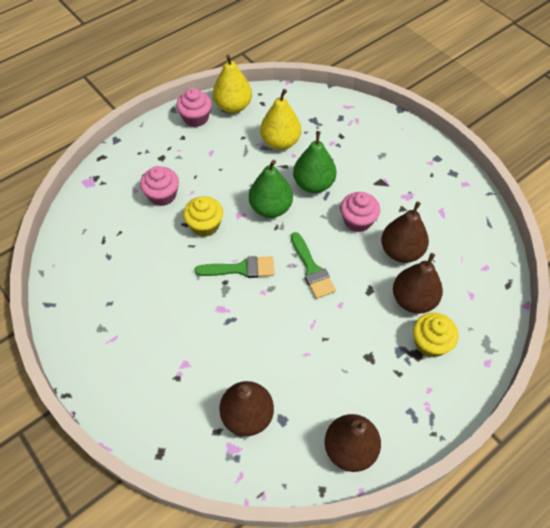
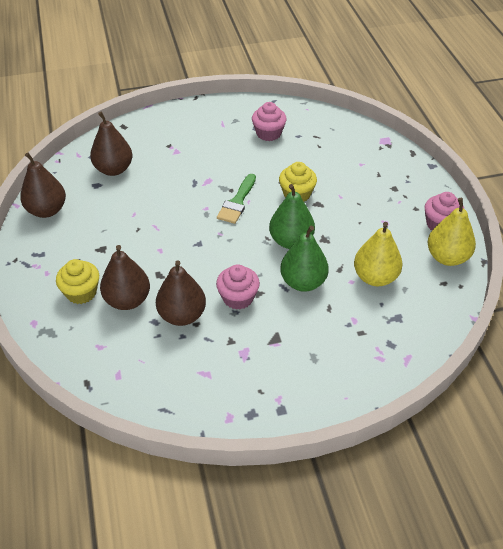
camera: 115 degrees right, 10 degrees down
pink cupcake [140,166,179,206] -> pink cupcake moved to [252,102,287,141]
green brush [291,232,336,299] -> none

